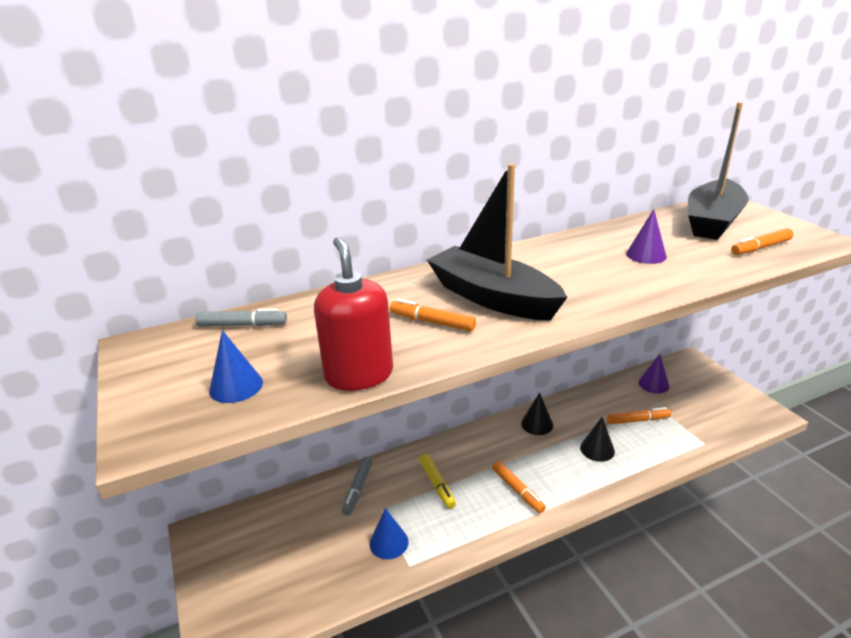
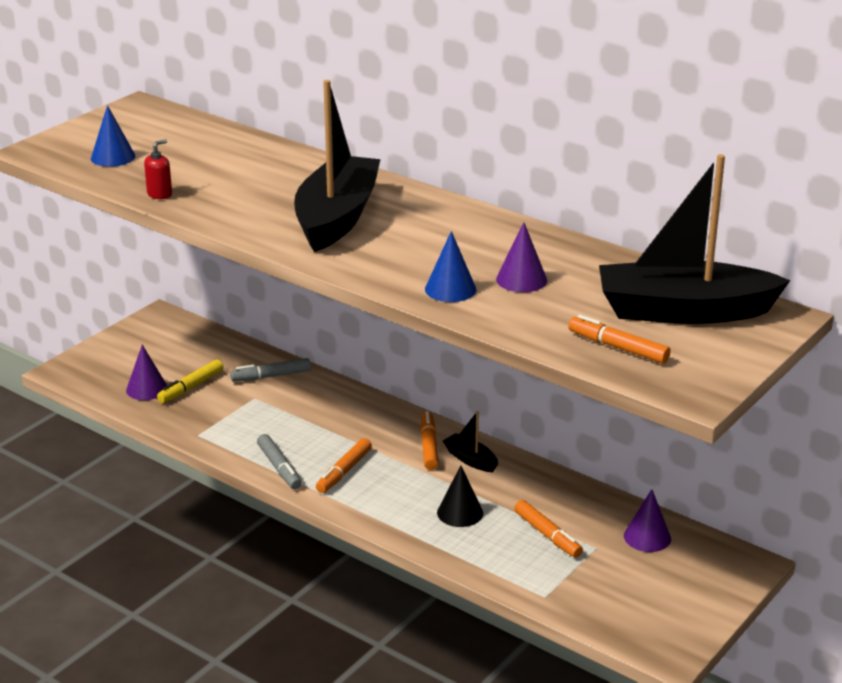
camera: 60 degrees right, 0 degrees up
grey marker [195,308,287,326] -> grey marker moved to [257,434,302,489]
red soap dispenser [314,237,393,391] -> red soap dispenser [144,139,172,199], size x0.46
blue cone [369,508,409,559] -> blue cone moved to [425,231,476,302]
orange marker [390,299,476,331] -> orange marker moved to [420,411,439,470]
yellow marker [420,454,456,509] -> yellow marker moved to [157,359,224,403]
black cone [521,392,553,435] -> black boat [443,411,498,472]
none -> purple cone [126,345,167,400]

